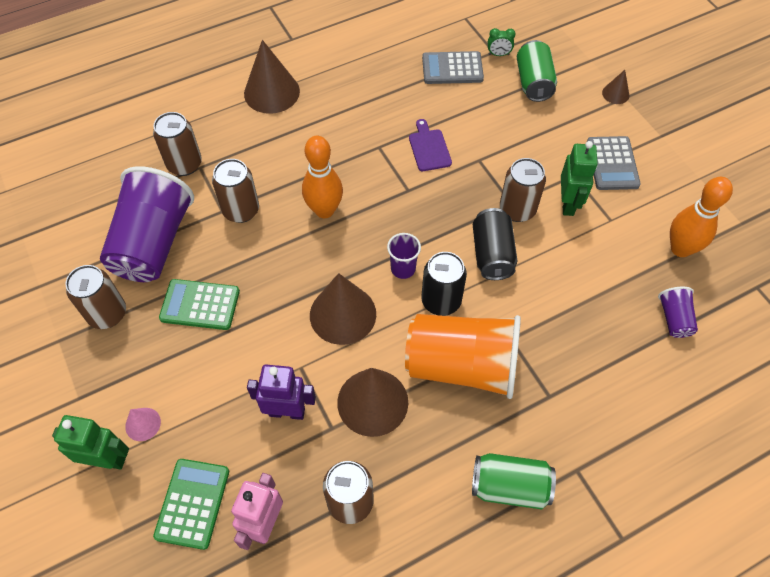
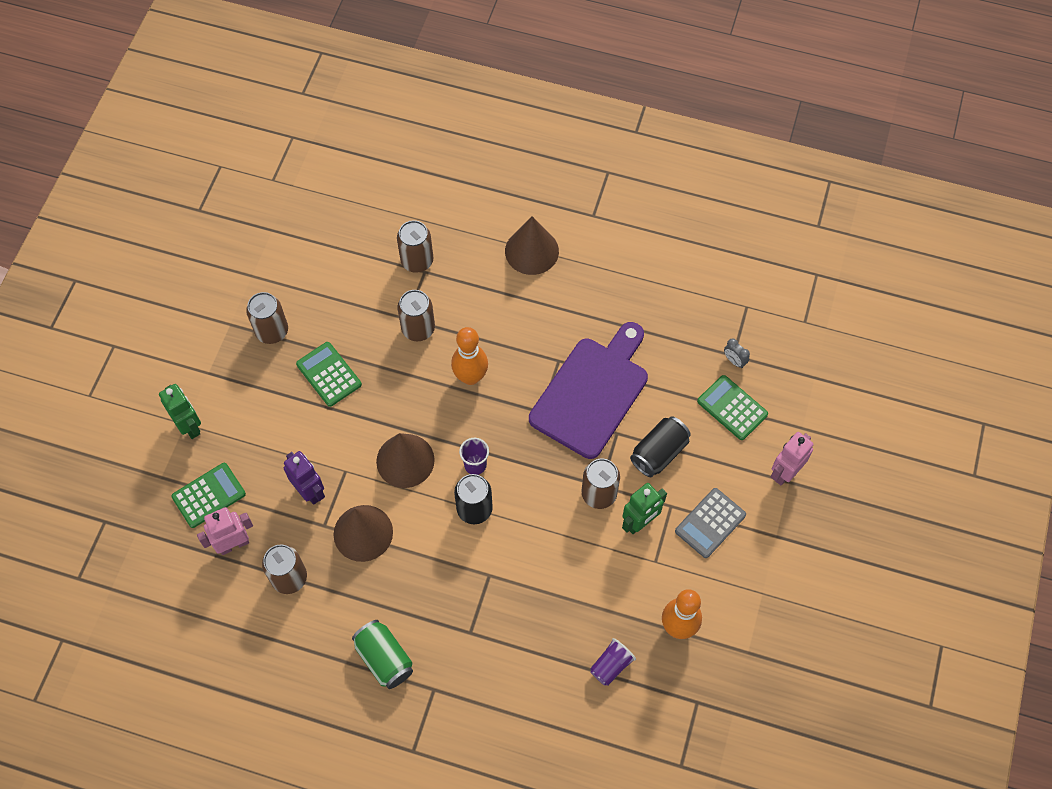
camera: 45 degrees right, 5 degrees up
purple cup [100,166,194,282] -> none
pink cone [125,408,161,441] -> none
orange cup [405,314,521,399] -> none
purple cutting board [409,119,452,171] -> purple cutting board [529,322,648,459], size x2.43
grey calculator [422,51,484,84] -> none
black can [473,208,517,280] -> black can moved to [630,416,691,477]
green clock [488,28,516,56] -> grey clock [724,338,750,368]
green can [517,40,557,102] -> green calculator [697,375,768,440]
brown cone [602,70,629,104] -> pink robot [771,432,814,485]

